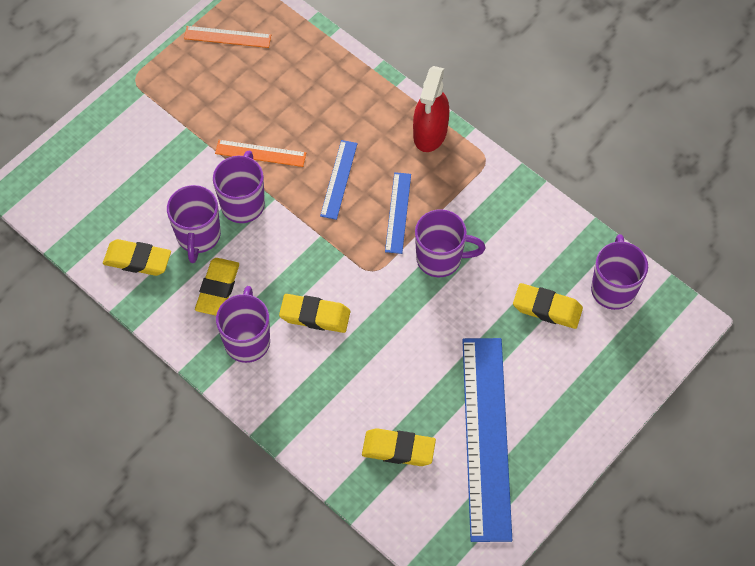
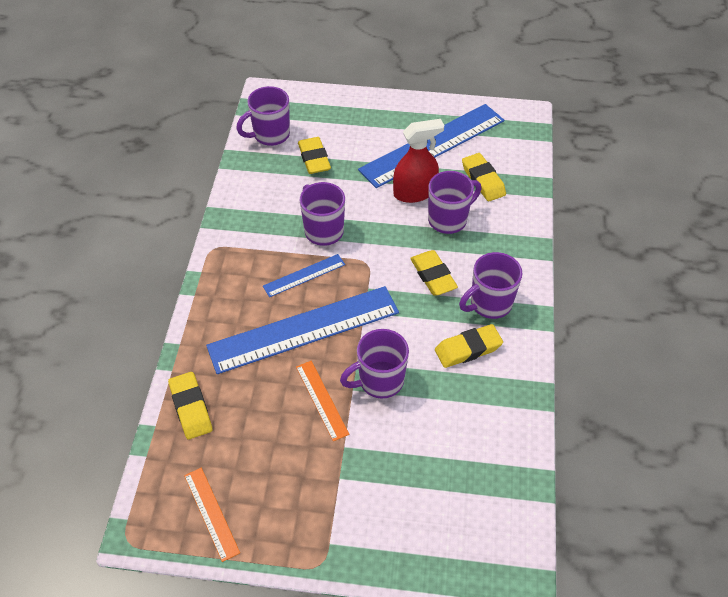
camera: 125 degrees left, 10 degrees down
yellow eraser [103,239,171,276] -> yellow eraser moved to [168,372,212,439]
purple mug [167,185,221,263] -> purple mug moved to [428,171,481,234]
blue ruler [320,140,358,220] -> blue ruler [206,286,399,374], size x2.17
red spray bottle [413,66,449,152] -> red spray bottle moved to [393,119,444,203]

